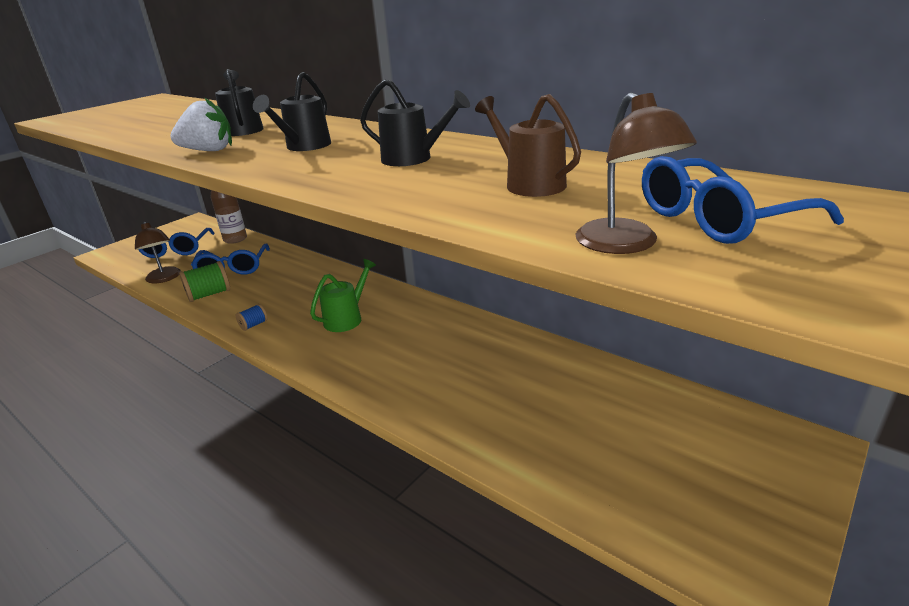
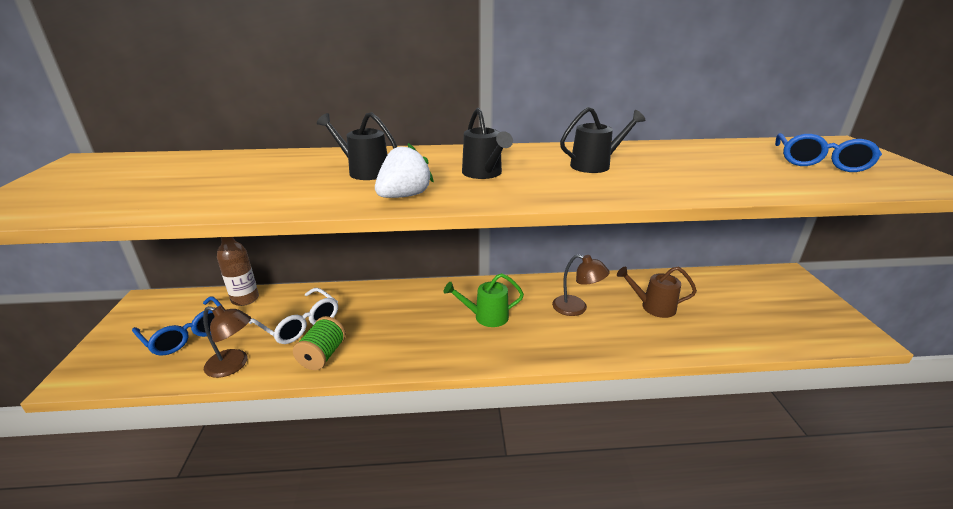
camera: 45 degrees left, 0 degrees up
blue glasses [191,244,270,275] -> white glasses [249,288,338,344]
blue spool [236,304,268,331] -> none
green watering can [310,259,376,332] -> green watering can turned 90 degrees counterclockwise [444,273,524,327]
brown watering can [475,94,581,197] -> brown watering can moved to [617,267,697,318]
brown lamp [575,92,697,254] -> brown lamp moved to [552,254,610,316]

